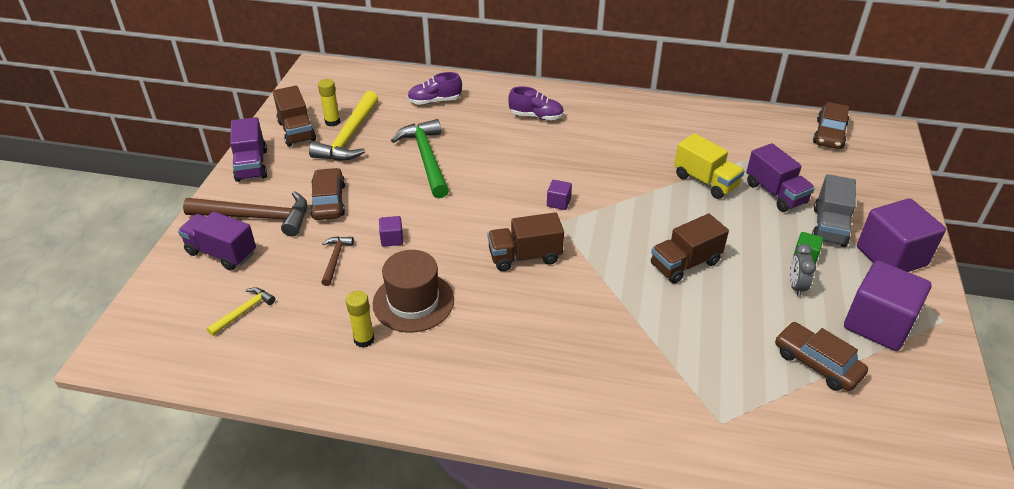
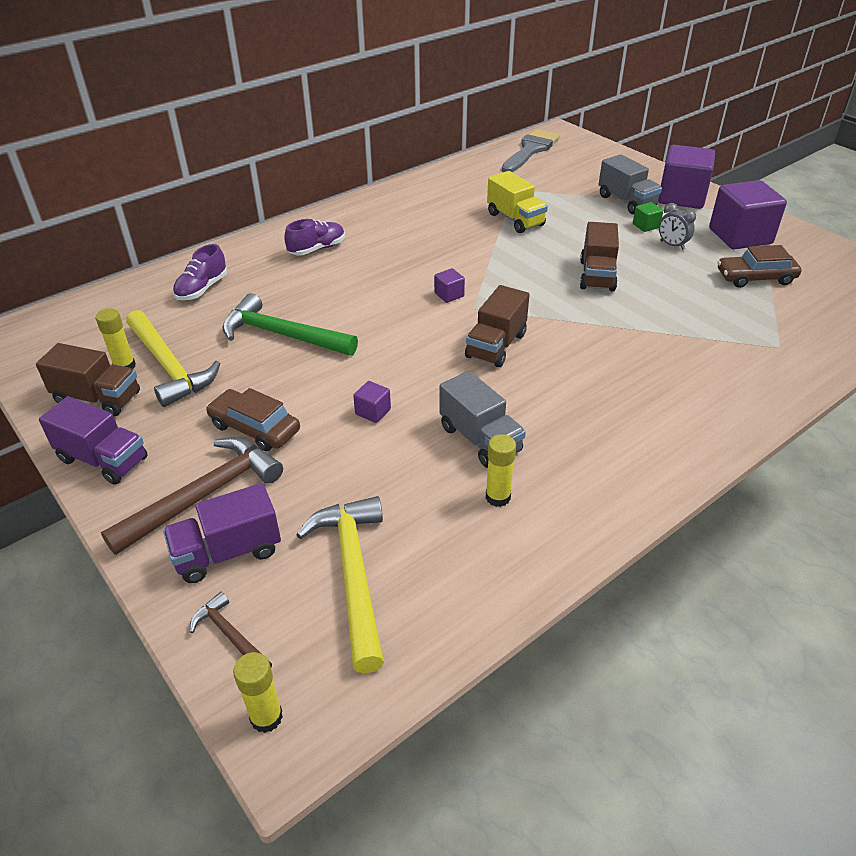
camera: 50 degrees left, 0 degrees up
yellow hammer [207,287,275,336] -> yellow hammer [296,496,384,673], size x1.98
brown hammer [321,236,354,286] -> brown hammer moved to [190,592,272,667]
brown hat [373,250,454,332] -> grey truck [439,371,526,468]
yellow truck [674,133,744,199] -> yellow truck turned 60 degrees clockwise [487,171,548,233]
purple truck [746,143,815,212] -> none
brown car [813,102,849,149] -> grey brush [502,129,560,172]
none -> yellow glue stick [233,652,283,733]

